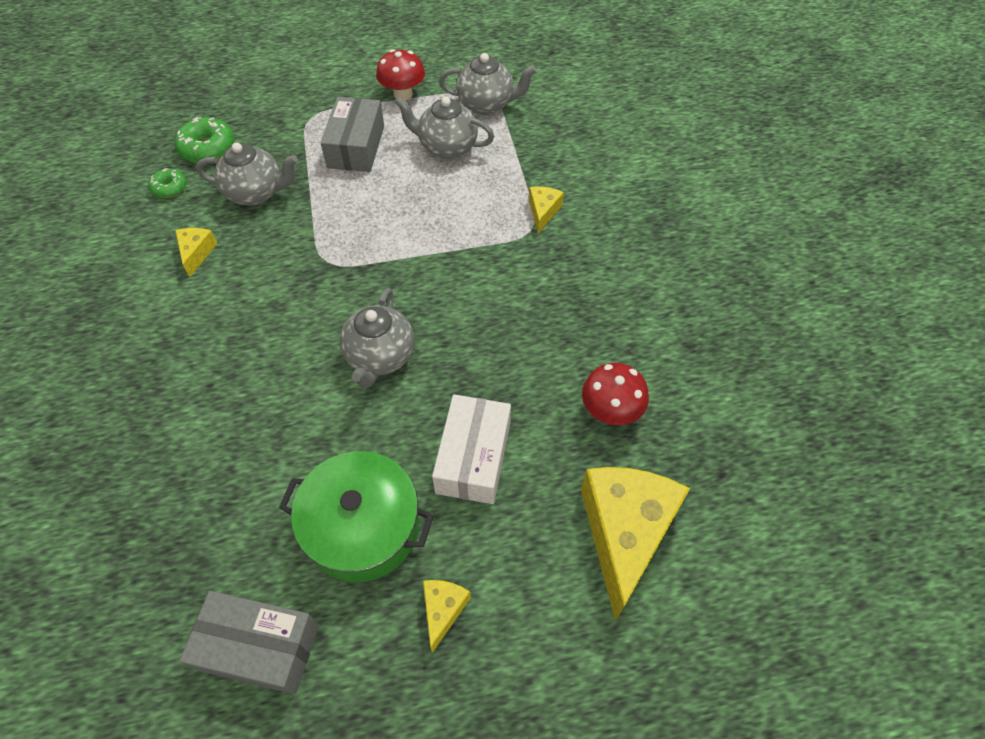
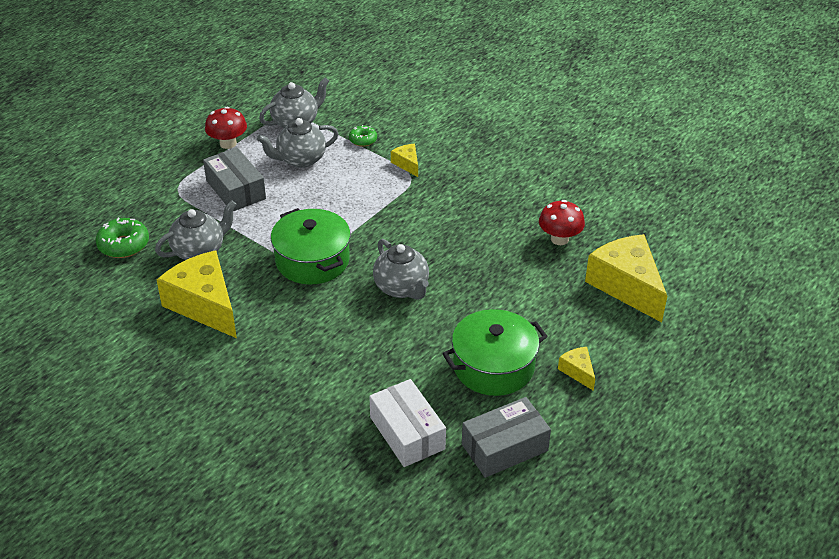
camera: 40 degrees left, 15 degrees down
green donut [149,168,187,198] -> green donut moved to [349,125,377,147]
yellow cheese [175,228,218,277] -> yellow cheese [157,250,237,338], size x2.21
white box [432,394,511,504] -> white box moved to [369,379,446,467]
none -> green pot [271,208,351,285]

